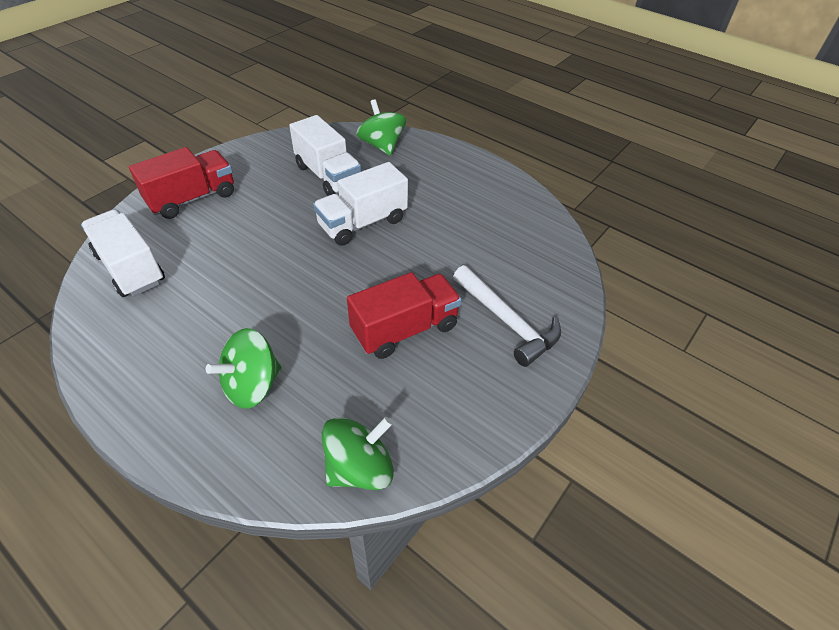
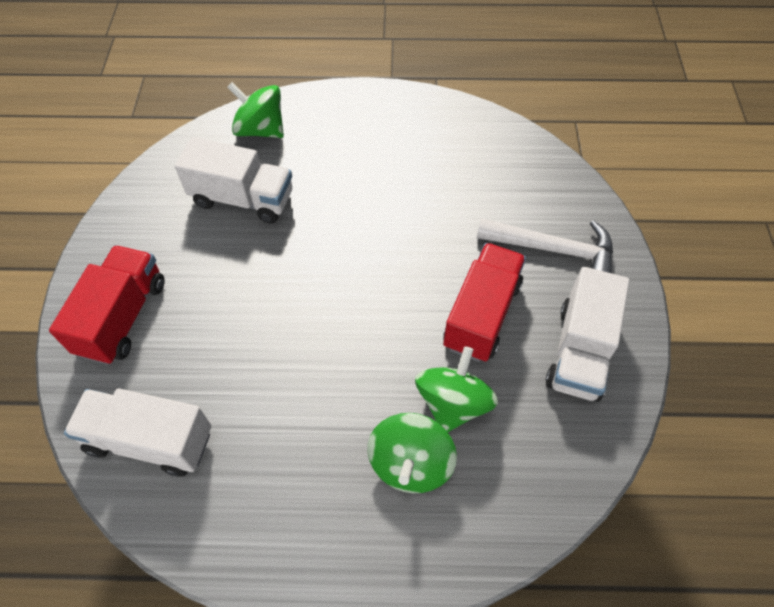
camera: 35 degrees left, 10 degrees up
white truck [313,162,408,246] -> white truck moved to [546,267,630,402]
green spinning top [322,417,394,490] -> green spinning top moved to [415,346,498,432]

